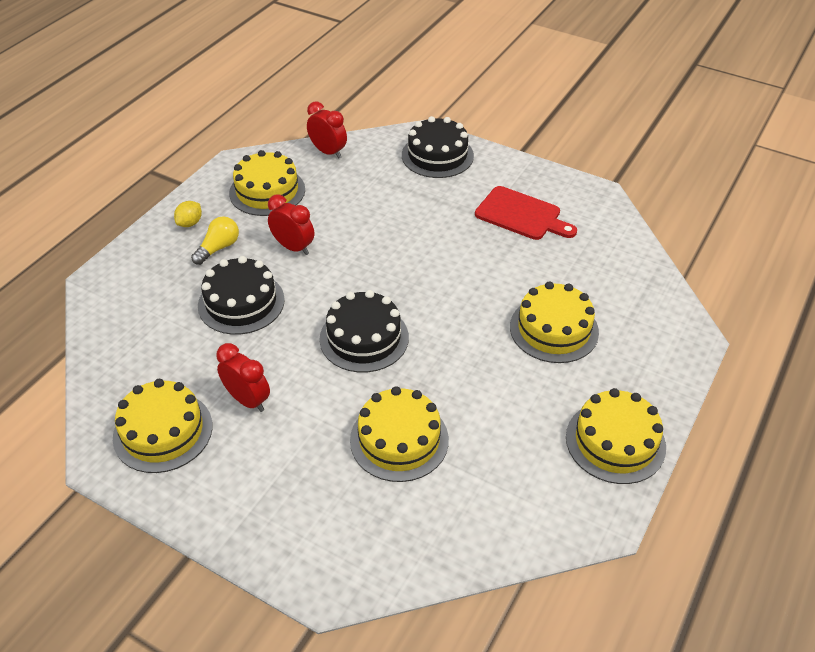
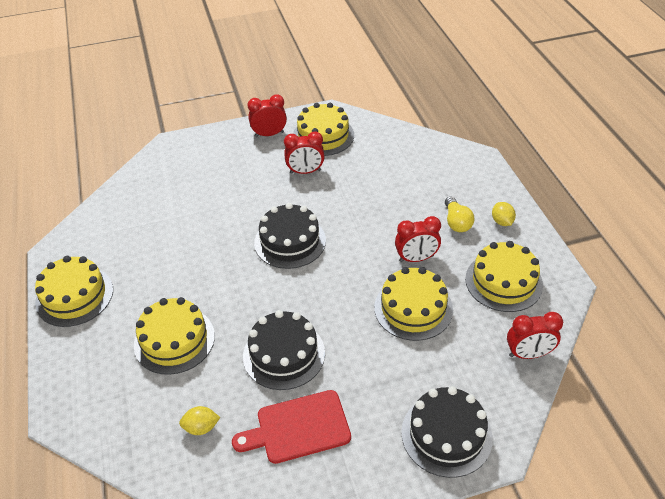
camera: 135 degrees right, 0 degrees up
black cake [198,256,285,335] -> black cake moved to [243,310,325,390]
yellow cake [350,386,449,482] -> yellow cake moved to [374,267,453,341]
none -> yellow lemon [179,406,220,435]
none -> red clock [248,94,287,137]

